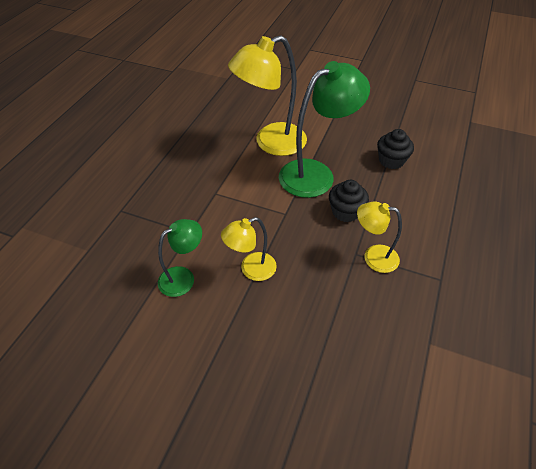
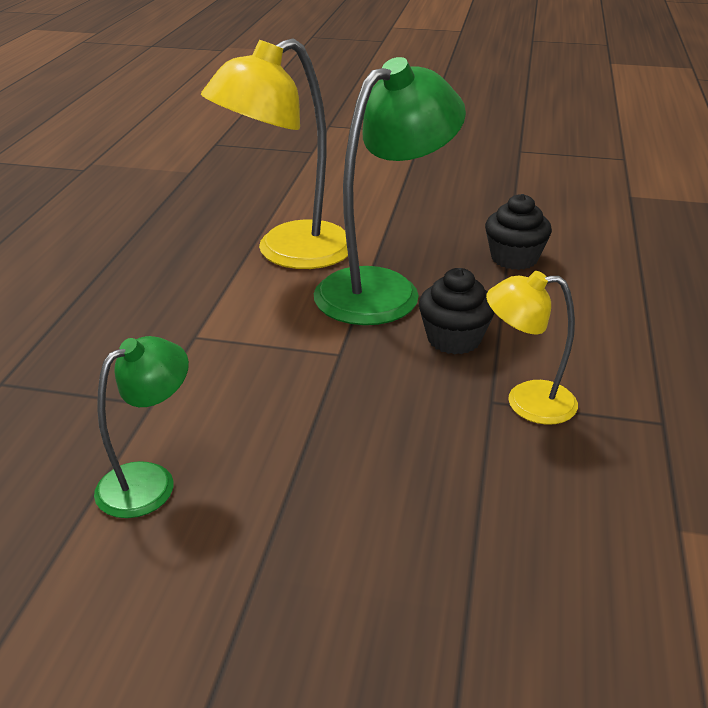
camera: 10 degrees left, 15 degrees down
yellow lamp [221,217,277,281] -> none

